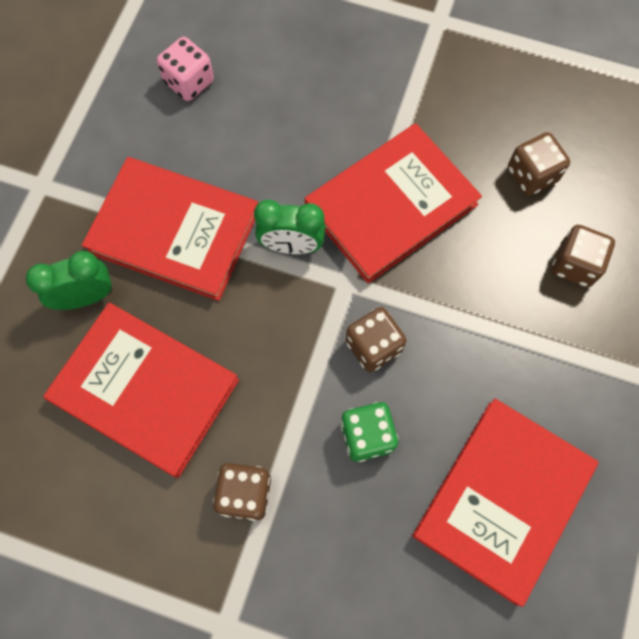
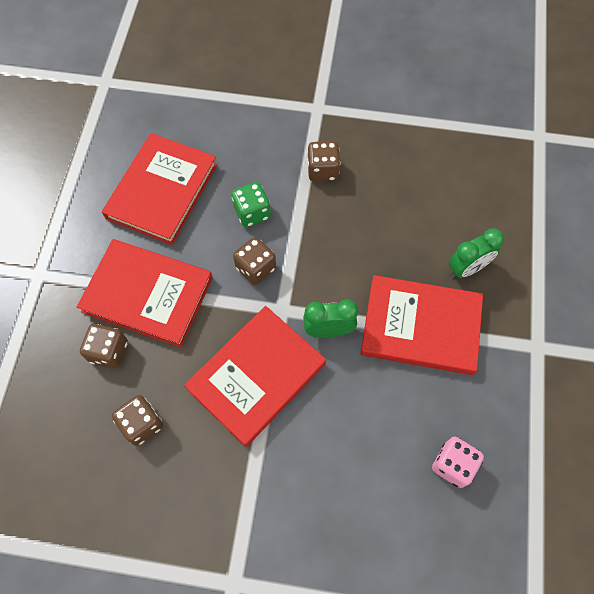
camera: 170 degrees right, 5 degrees down
red book [43,302,239,478] -> red book moved to [77,239,213,348]

